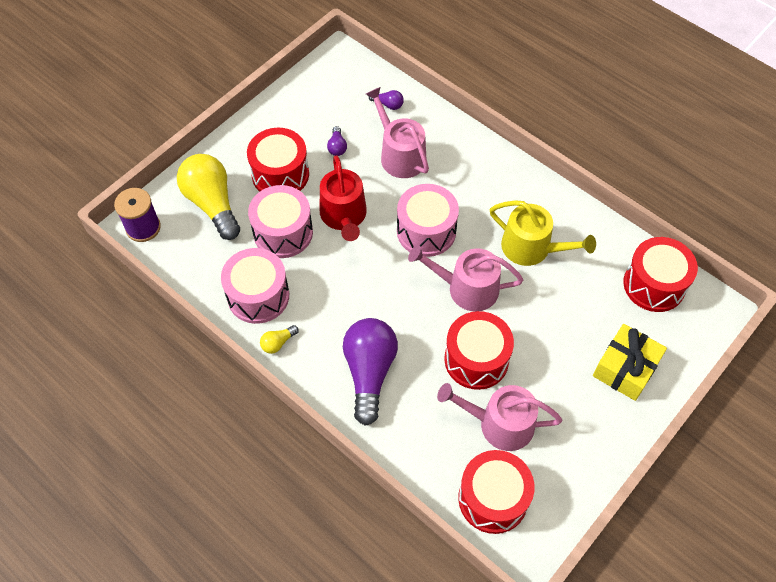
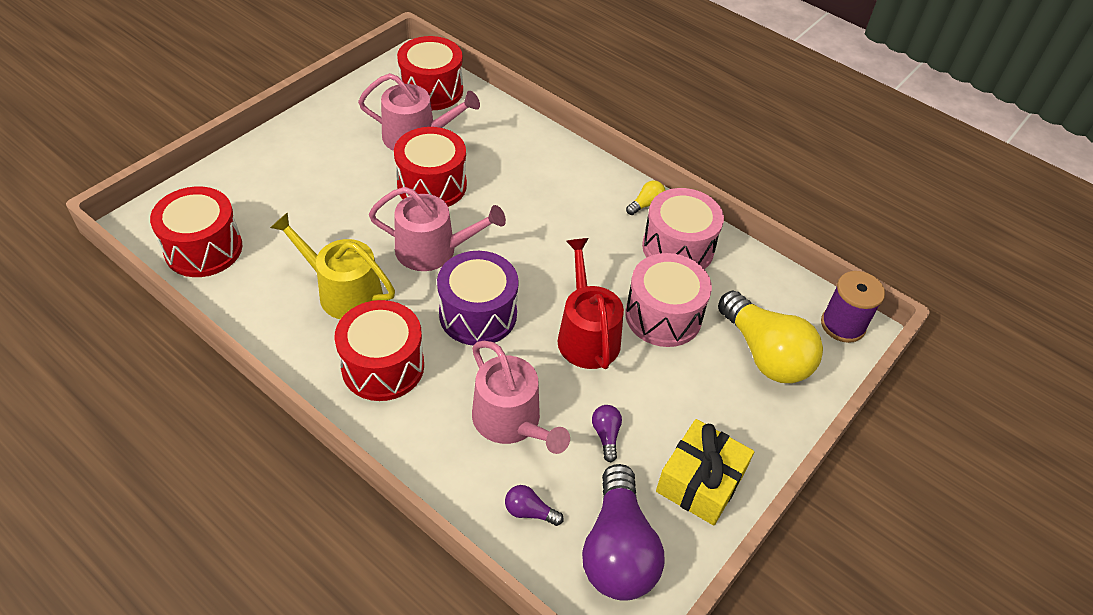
camera: 175 degrees right, 10 degrees down
red drum [247,128,309,192] -> red drum moved to [335,300,424,401]
purple light bulb [343,318,398,426] -> purple light bulb moved to [582,464,665,601]
pink drum [397,184,459,257] -> purple drum [437,251,519,345]
yellow gift [593,324,667,401] -> yellow gift moved to [656,419,754,525]

